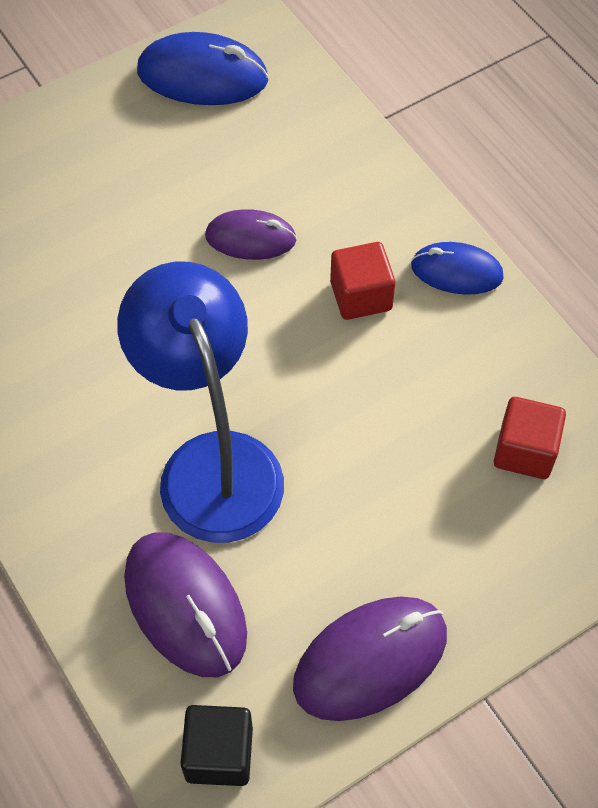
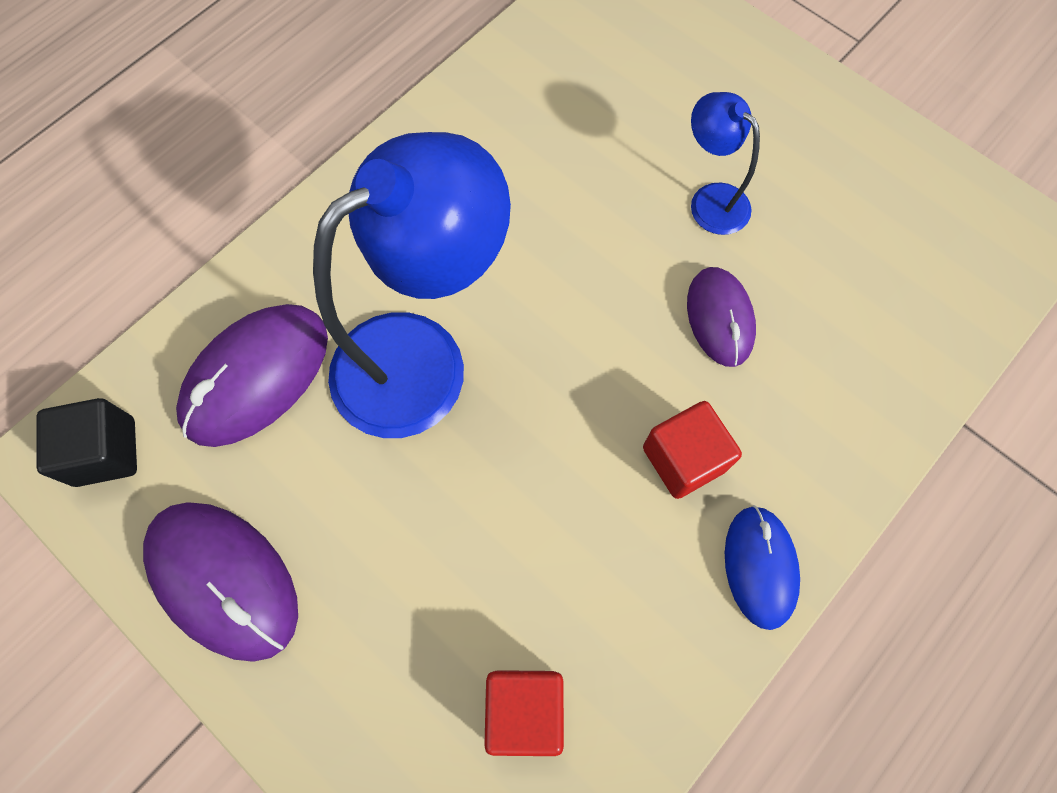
camera: 75 degrees right, 10 degrees up
blue mouse [137,32,269,105] -> none
none -> blue lamp [691,92,760,235]

